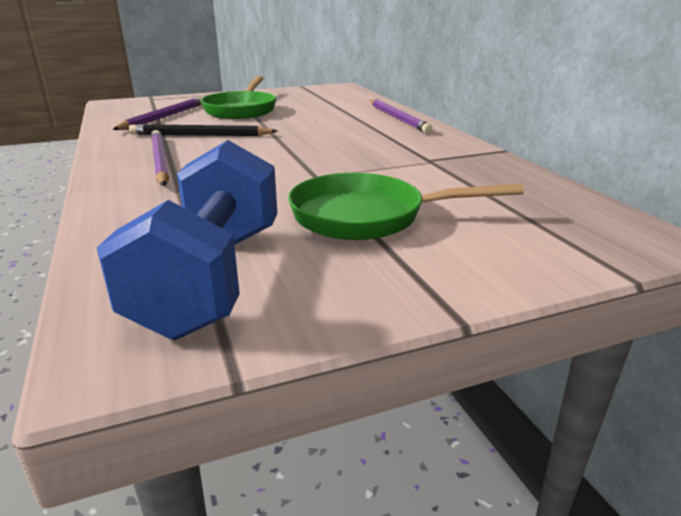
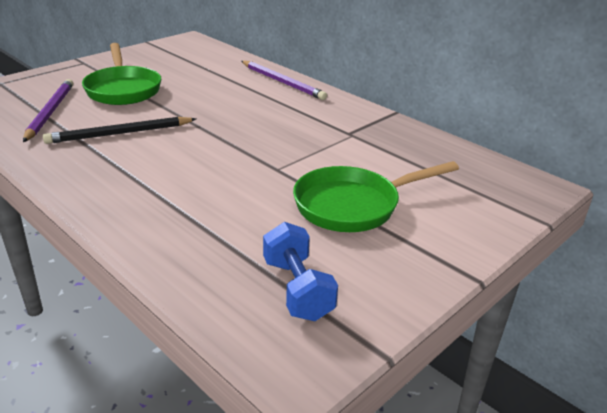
camera: 25 degrees left, 5 degrees up
blue dumbbell [97,140,277,340] -> blue dumbbell [263,222,338,321], size x0.60
purple pencil [151,130,169,186] -> none

